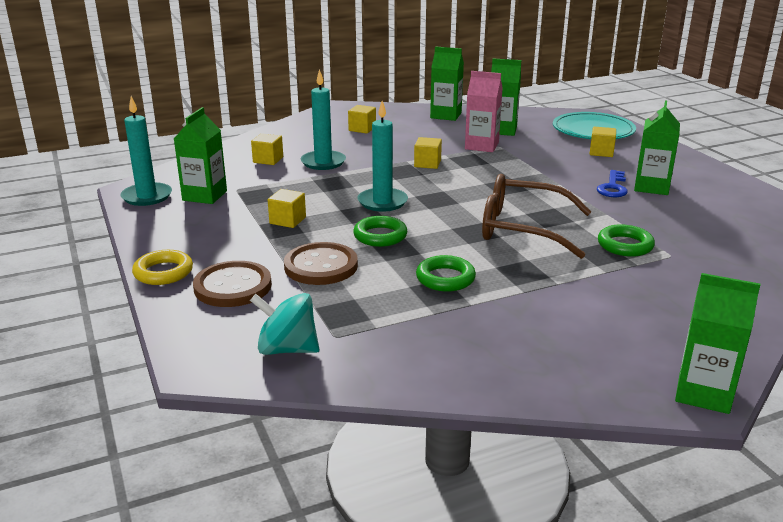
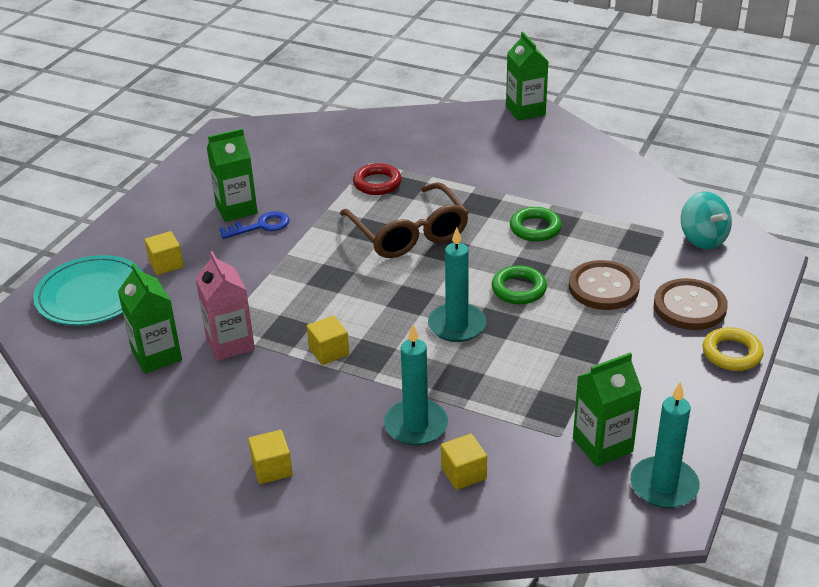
camera: 130 degrees left, 10 degrees up
yellow cube [268,189,306,228] -> none
green carton [430,46,464,121] -> none
green ring [598,224,655,257] -> red ring [353,163,402,195]

